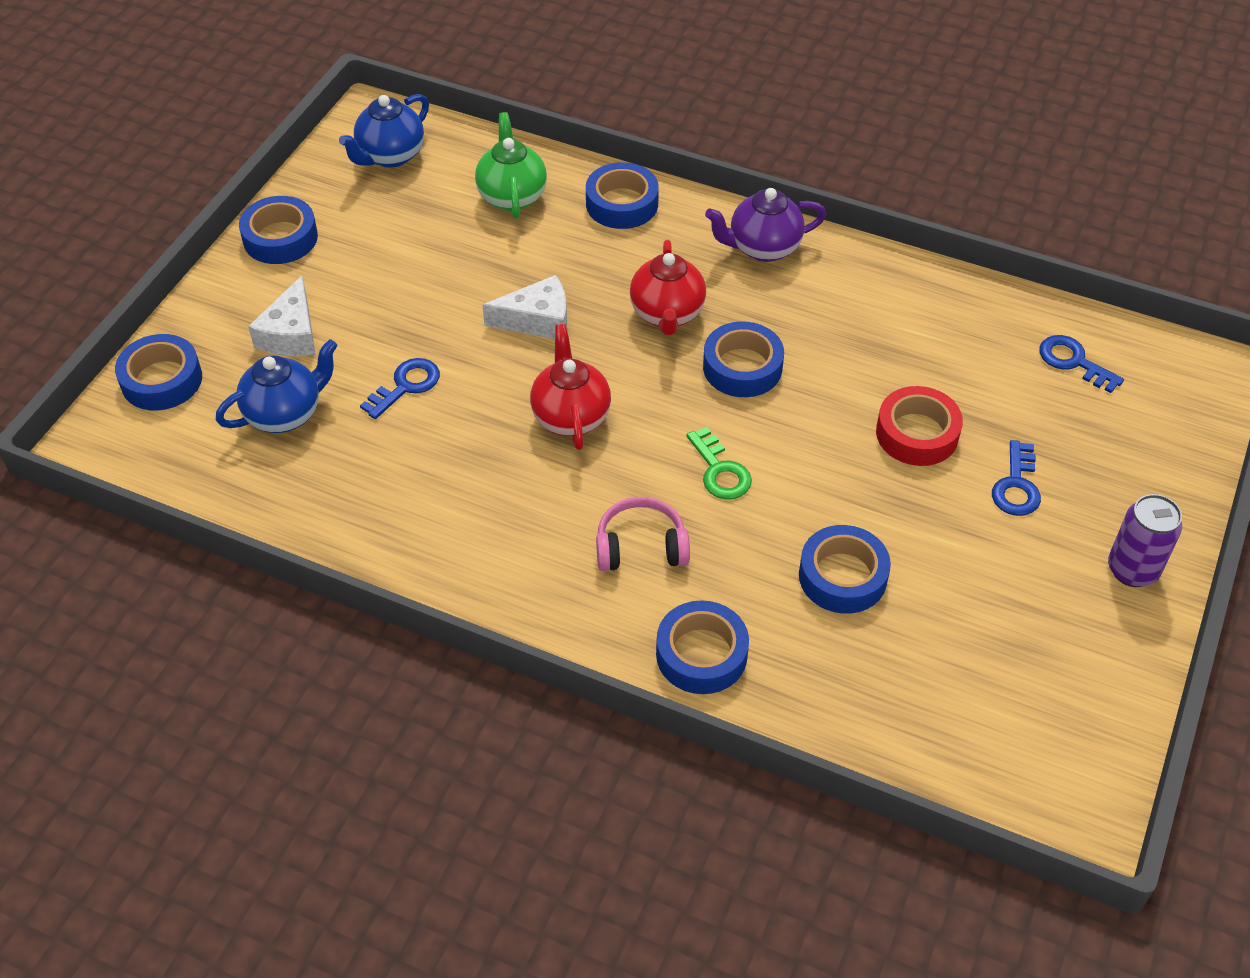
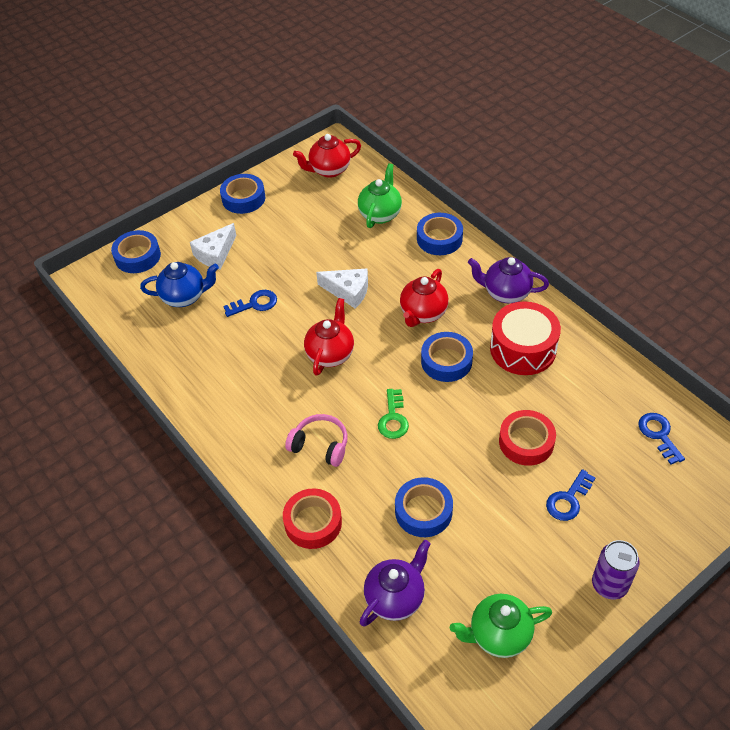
camera: 30 degrees right, 0 degrees up
blue teapot [339,94,429,168] -> red teapot [293,134,361,178]
blue tape [656,600,749,694] -> red tape [283,489,342,549]
none -> purple teapot [360,540,431,626]
none -> green teapot [450,594,552,658]
none -> red drum [490,301,561,375]

